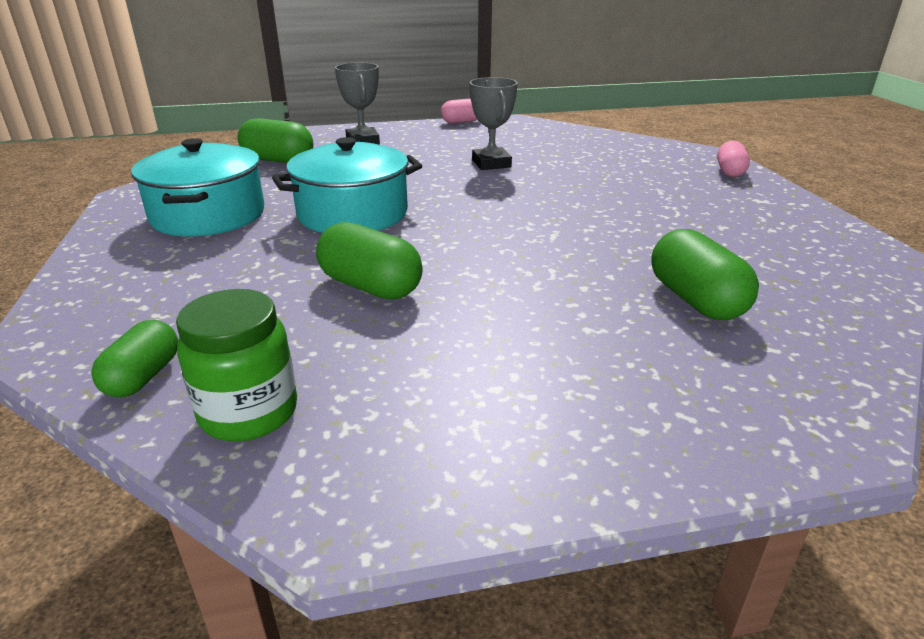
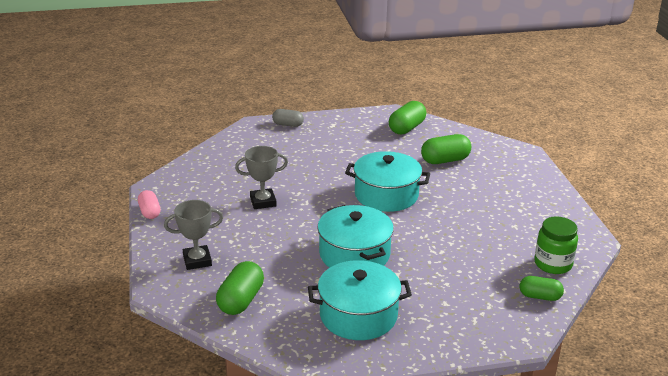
camera: 90 degrees left, 0 degrees up
green capsule [316,222,423,300] -> green capsule moved to [389,101,426,135]
pink capsule [717,140,750,177] -> grey capsule [272,109,304,127]
none -> turquoise pot [345,151,430,212]

